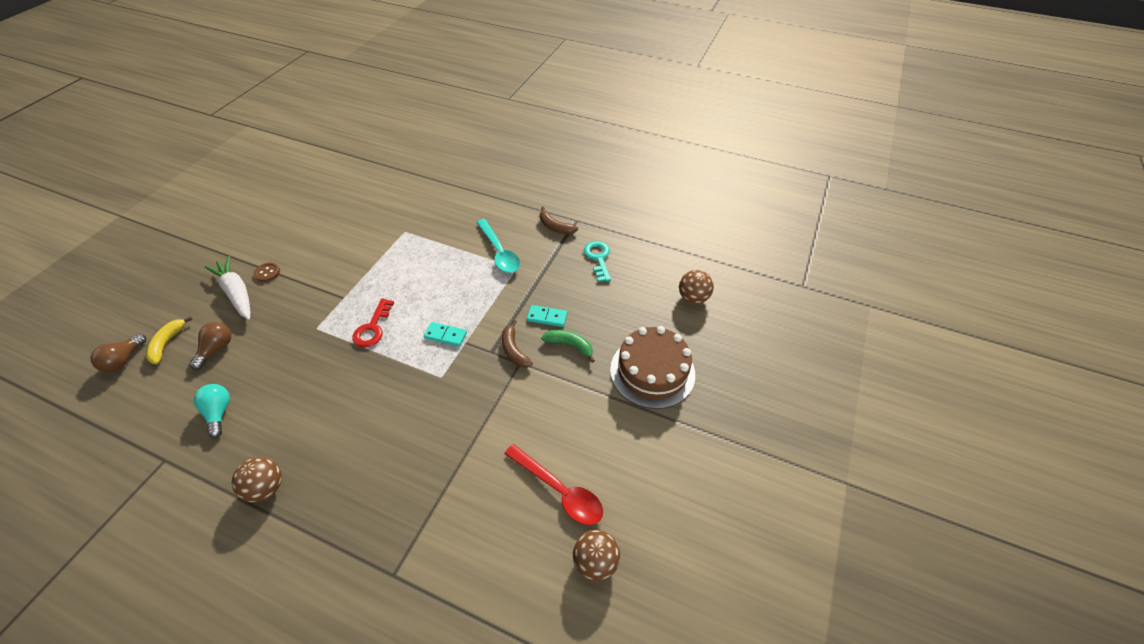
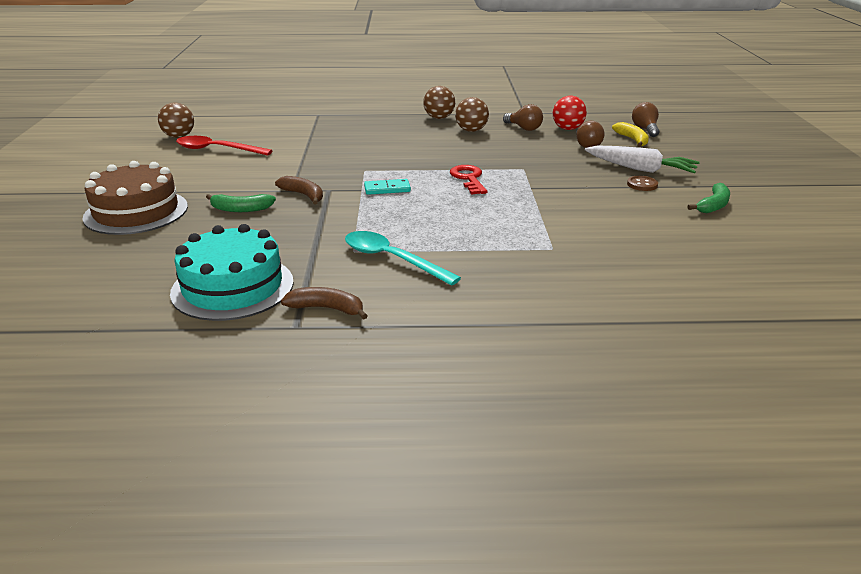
camera: 155 degrees right, 20 degrees down
turquoise light bulb [194,384,230,438] -> brown light bulb [503,104,543,131]
turquoise domino [527,305,568,327] -> none
turquoise key [584,241,611,282] -> turquoise cake [170,224,294,321]
brown ball [679,270,714,304] -> brown ball moved to [455,97,489,132]
none -> red ball [553,96,587,130]
none -> green banana [687,183,730,213]

